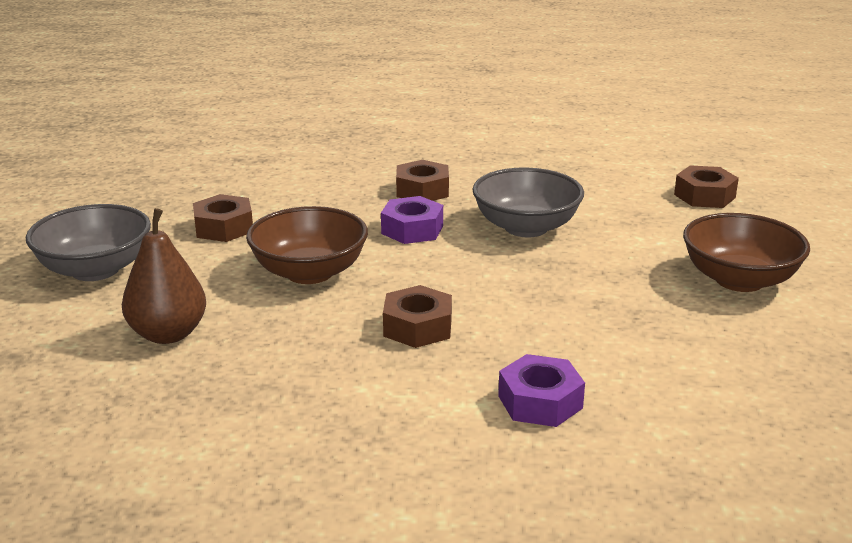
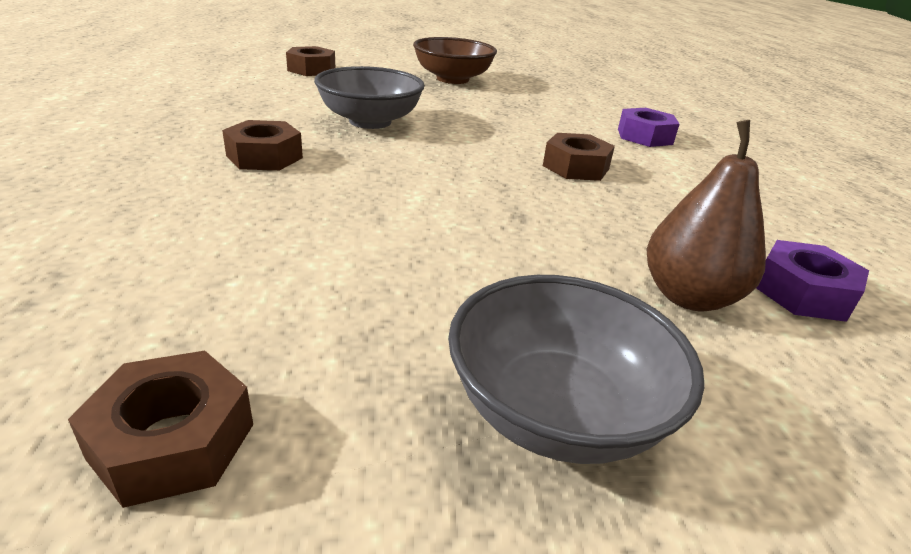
camera: 100 degrees left, 5 degrees up
brown nut [193,194,253,242] -> brown nut moved to [68,351,253,508]
brown bowl [246,206,368,284] -> none
purple nut [381,196,443,244] -> purple nut moved to [756,240,869,322]

